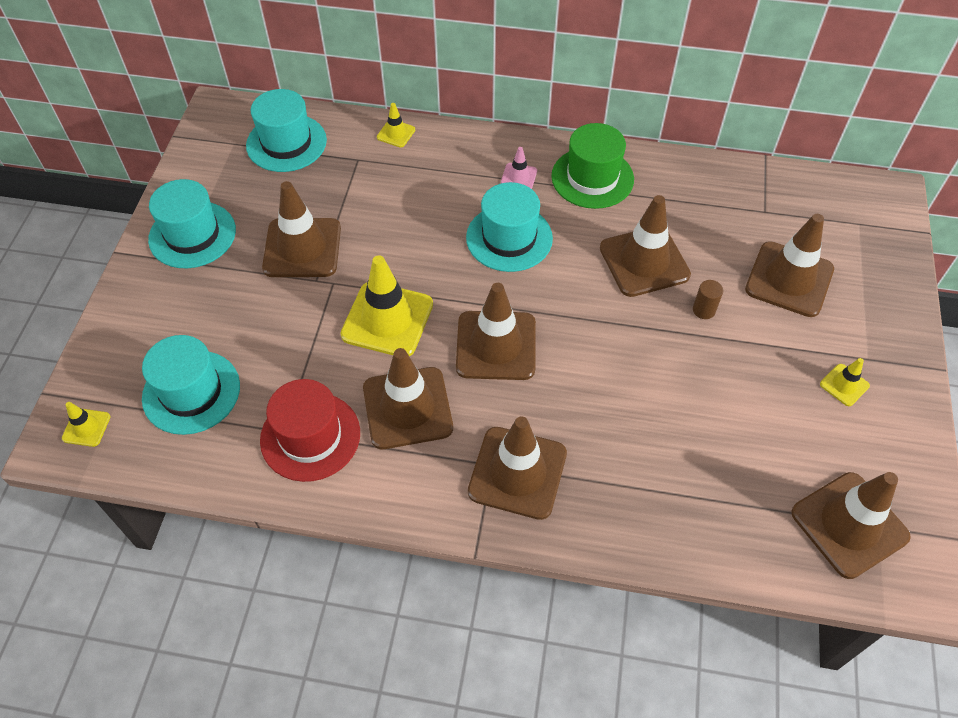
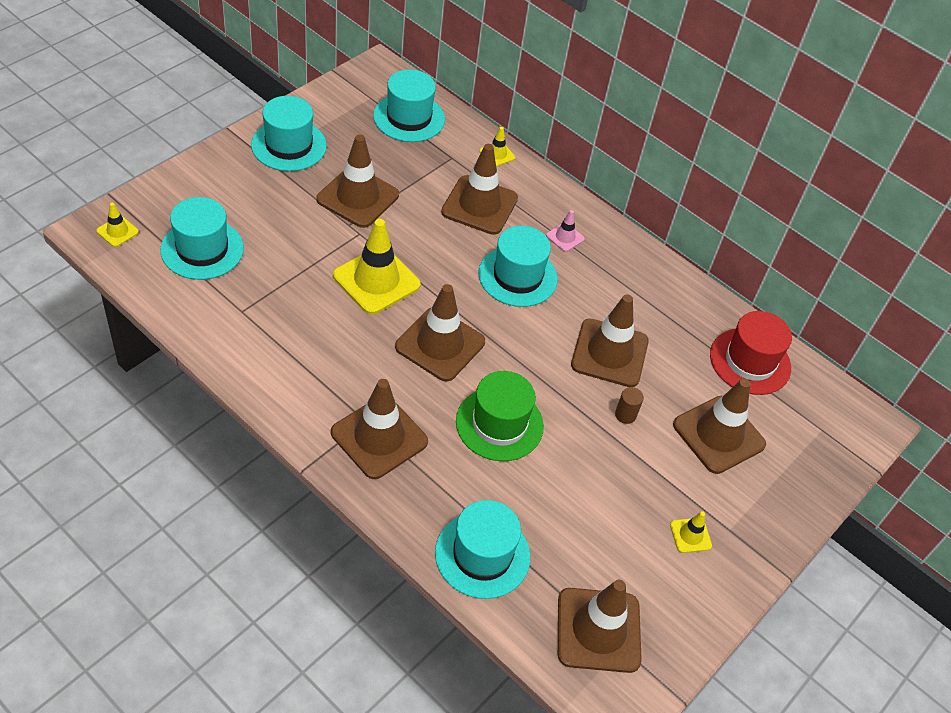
camera: 25 degrees right, 5 degrees down
red hat [260,379,360,482] -> red hat moved to [710,311,792,395]
brown traffic cone [363,348,453,449] -> brown traffic cone moved to [441,144,518,235]
green hat [551,123,634,209] -> green hat moved to [456,371,544,461]
none -> turquoise hat [435,500,530,599]

